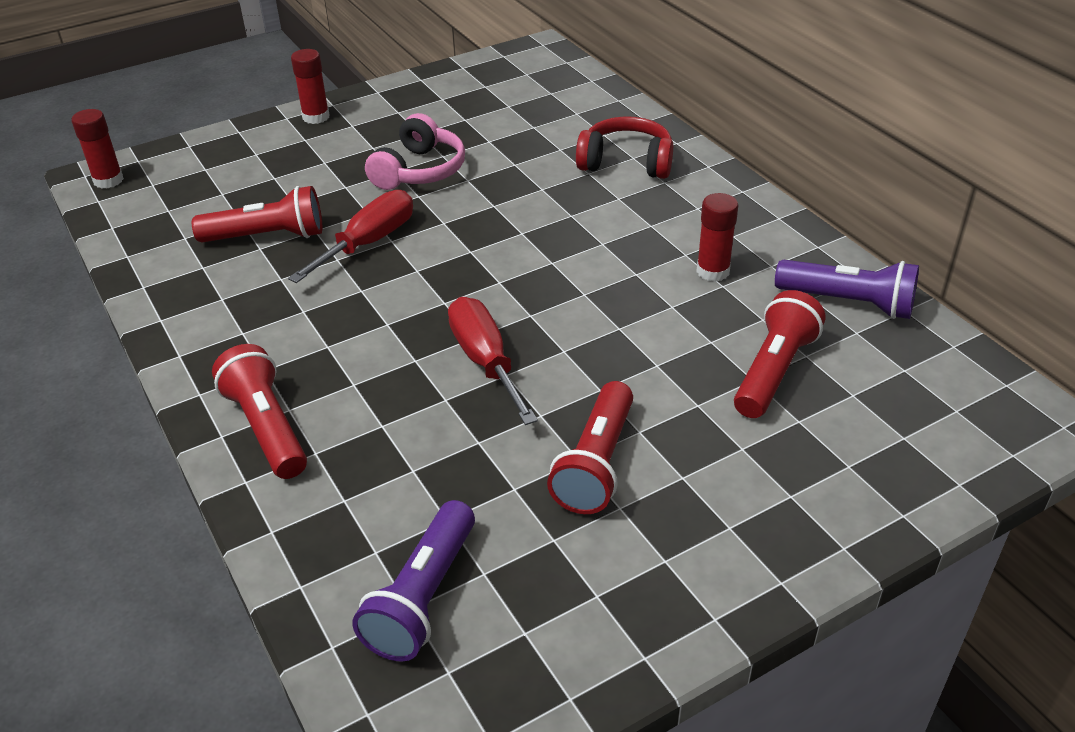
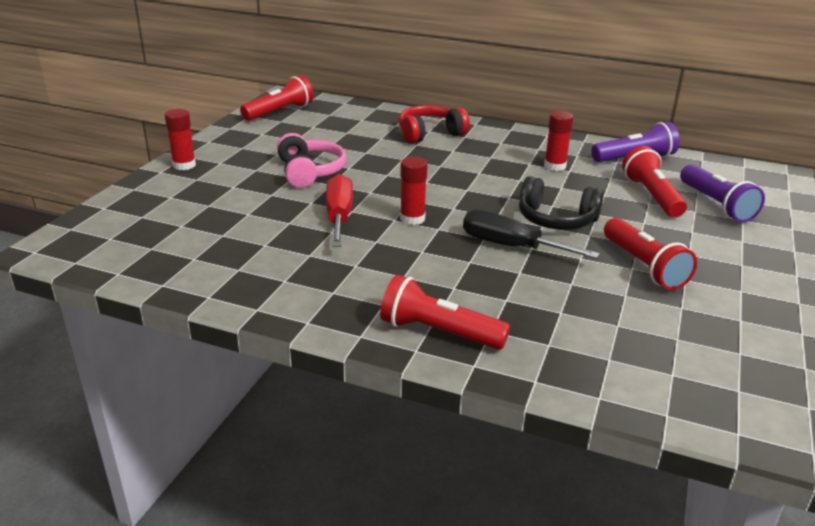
camera: 40 degrees left, 10 degrees down
red glue stick [72,109,124,189] -> red glue stick moved to [400,157,428,225]
red flashlight [192,186,322,242] -> red flashlight moved to [240,75,314,121]
purple flashlight [352,500,475,662] -> purple flashlight moved to [680,165,765,222]
red screwdriver [448,297,538,425] -> black screwdriver [463,210,600,259]
none -> black headphones [519,176,604,230]

